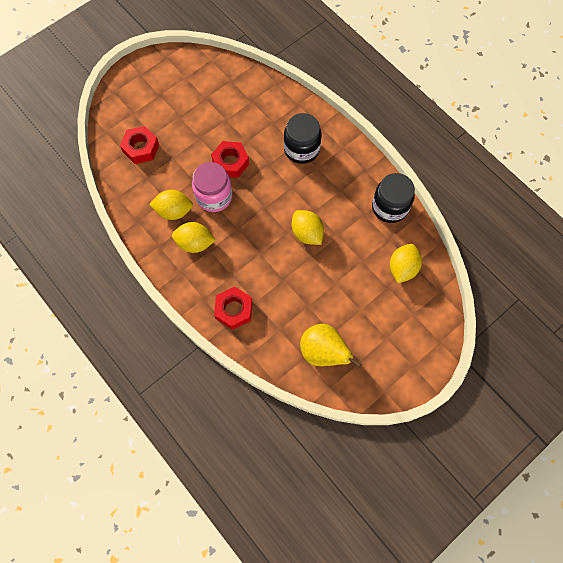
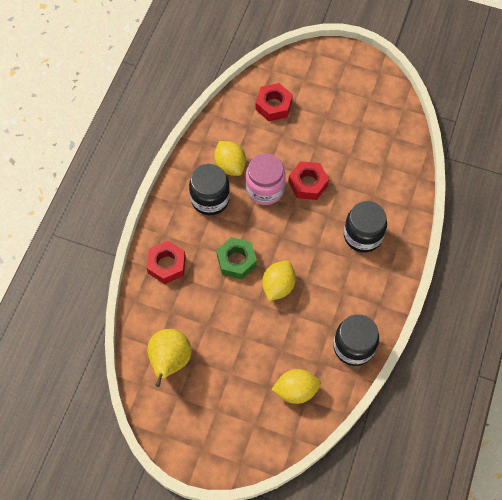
camera: 60 degrees right, 5 degrees down
yellow lemon [172,222,216,253] -> black jar [189,164,230,215]
none -> green nut [217,237,257,280]

